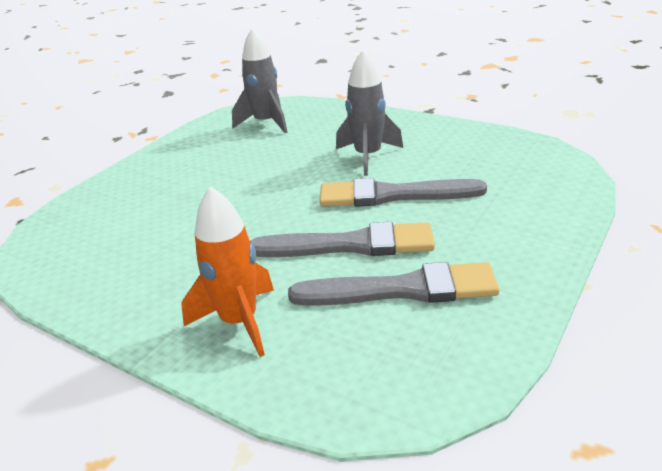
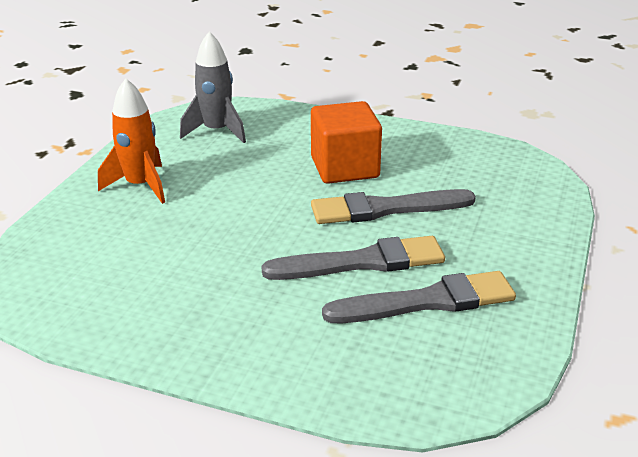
camera: 15 degrees left, 0 degrees up
orange rocket [181,186,274,357] -> orange rocket moved to [98,78,165,204]
grey rocket [336,50,403,176] -> orange cube [311,101,382,184]

